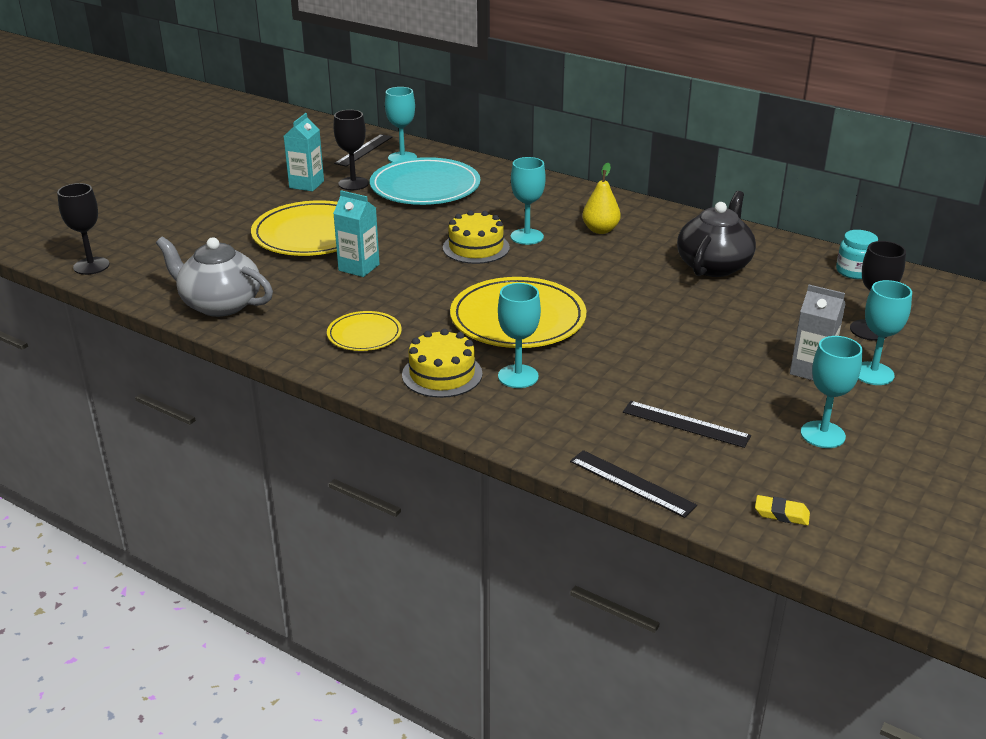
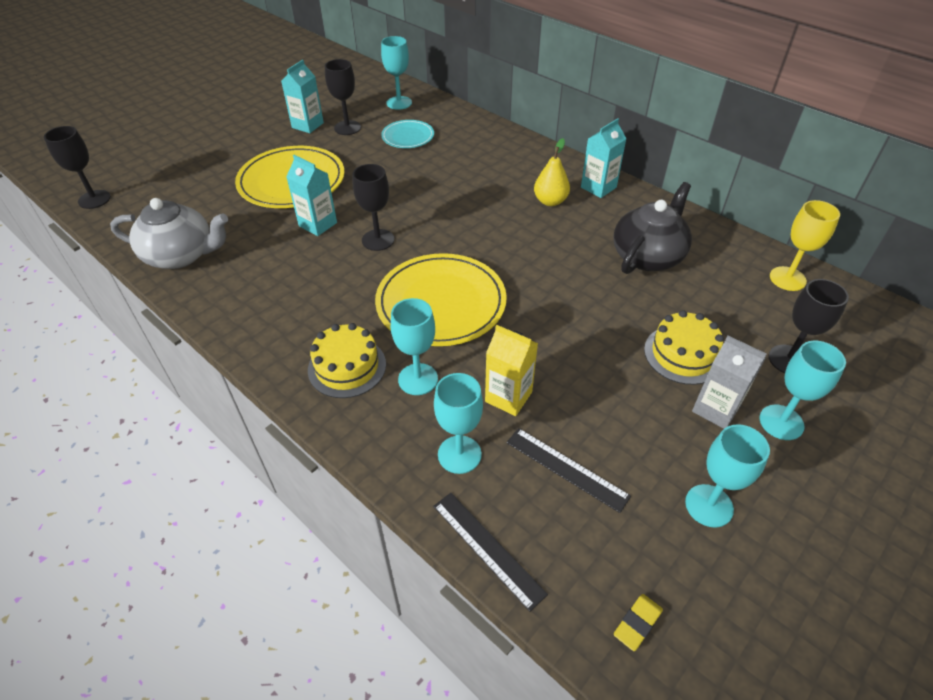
camera: 10 degrees right, 15 degrees up
grey teapot [156,237,273,317] -> grey teapot turned 150 degrees clockwise [110,198,228,269]
yellow plate [327,311,402,351] -> none
black ruler [334,134,392,167] -> none
turquoise plate [370,157,480,205] -> turquoise plate [381,120,434,148], size x0.54
yellow cake [443,210,510,264] -> yellow cake moved to [644,310,724,385]
turquoise goblet [511,157,546,245] -> turquoise goblet moved to [434,373,483,474]
yellow eraser [755,495,810,525] -> yellow eraser turned 75 degrees counterclockwise [614,594,663,651]
turquoise jar [836,230,878,279] -> yellow goblet [770,200,840,291]
none -> black goblet [352,164,394,251]
none -> yellow carton [485,325,538,416]
none -> turquoise carton [581,118,627,198]

